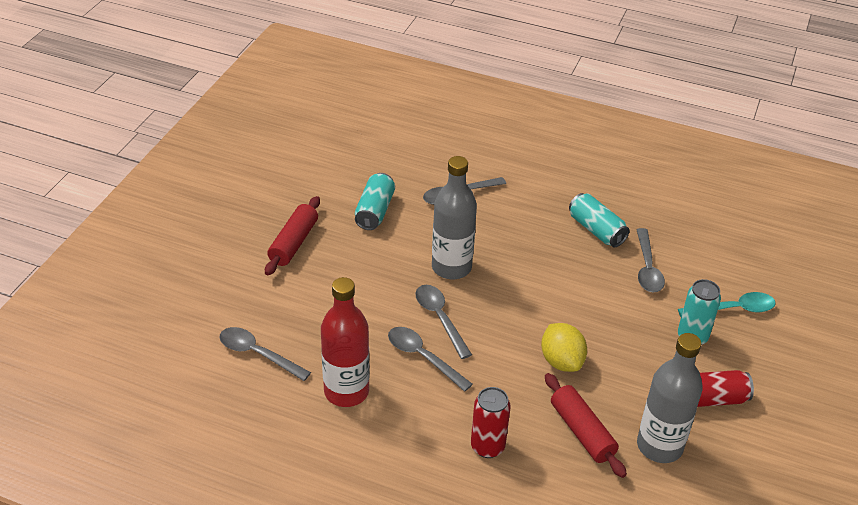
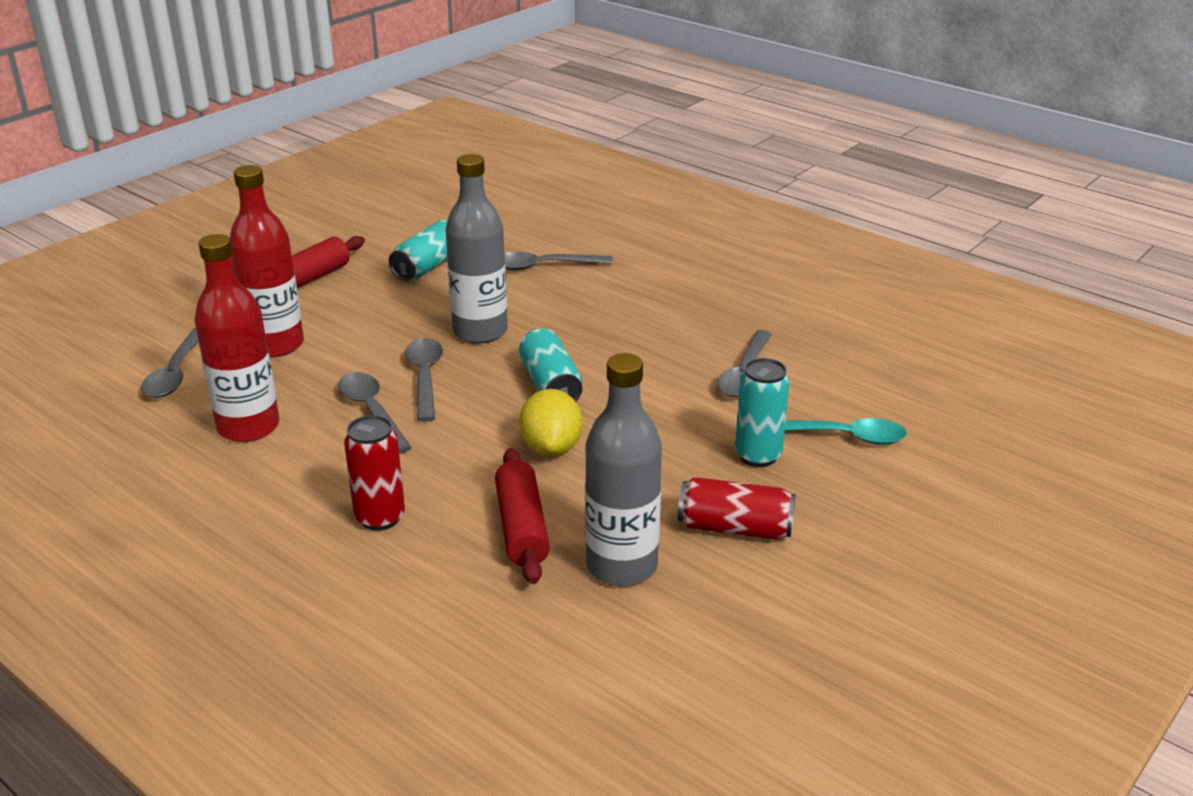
camera: 20 degrees right, 10 degrees down
grey spoon [220,327,311,381] -> grey spoon turned 135 degrees counterclockwise [141,328,198,398]
turquoise can [569,193,630,247] -> turquoise can moved to [519,329,582,402]
none -> red bottle [230,165,304,357]

